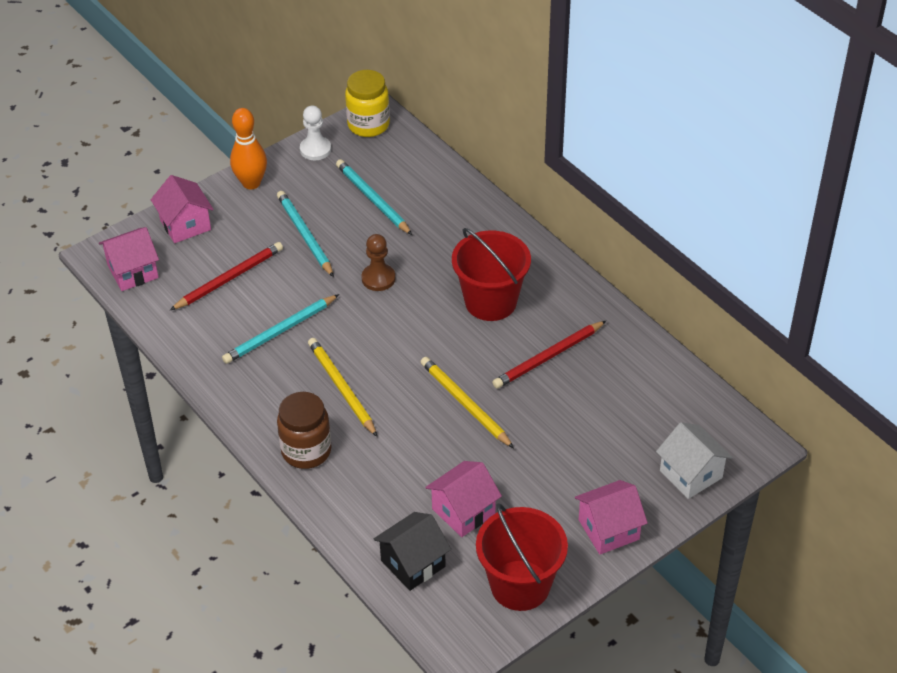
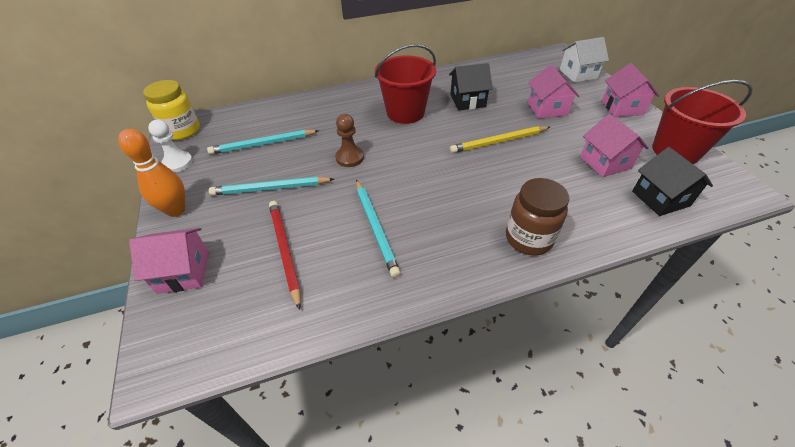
camera: 70 degrees left, 0 degrees up
pink house [99,227,159,291] -> pink house moved to [528,64,580,119]
yellow pencil [308,338,377,437] -> none
red pencil [492,321,606,389] -> black house [449,63,493,110]

